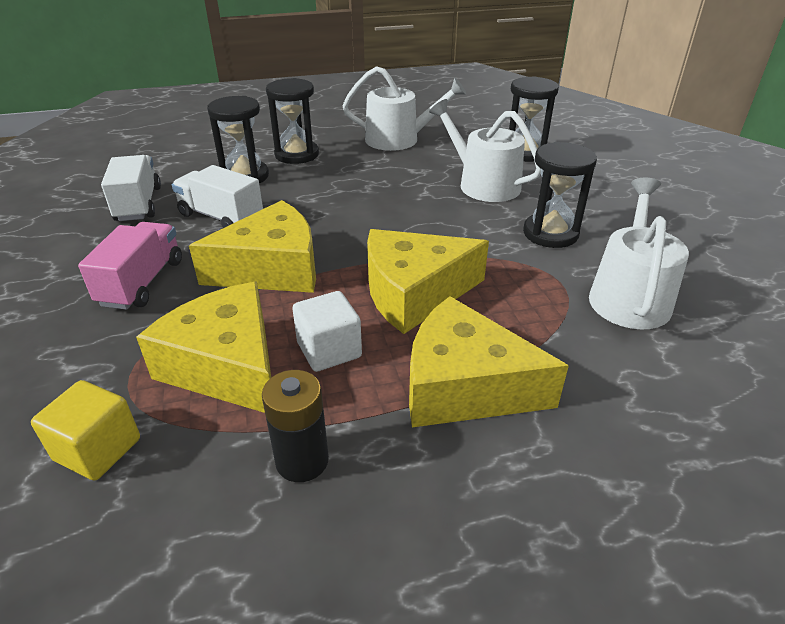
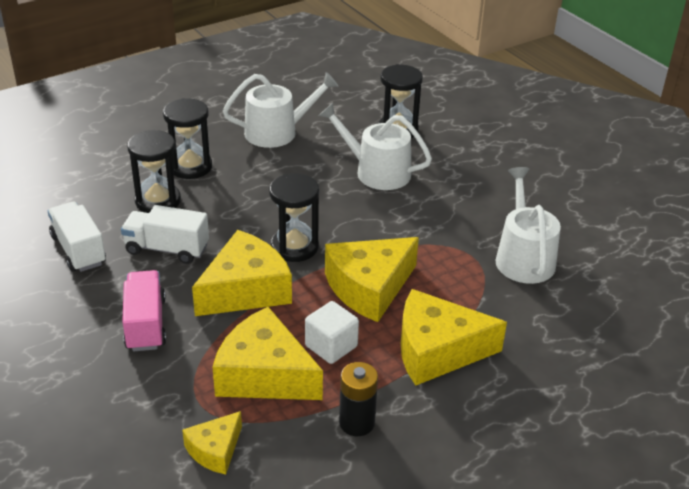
camera: 20 degrees left, 0 degrees up
yellow cube [31,380,140,481] -> yellow cheese [182,411,242,475]
black hourglass [523,142,597,248] -> black hourglass moved to [269,173,319,262]

